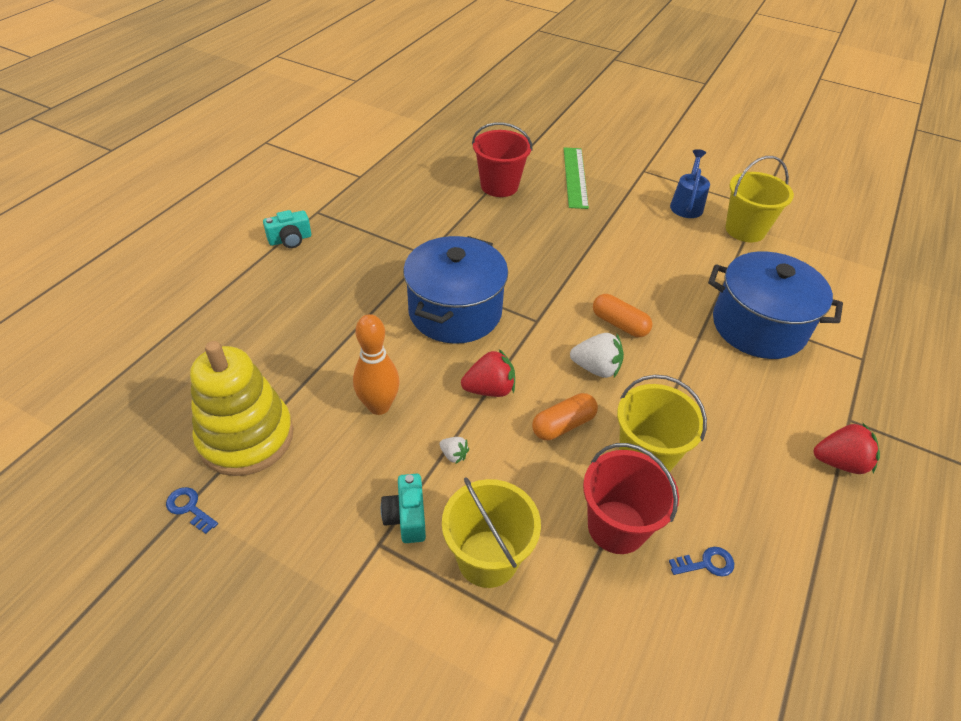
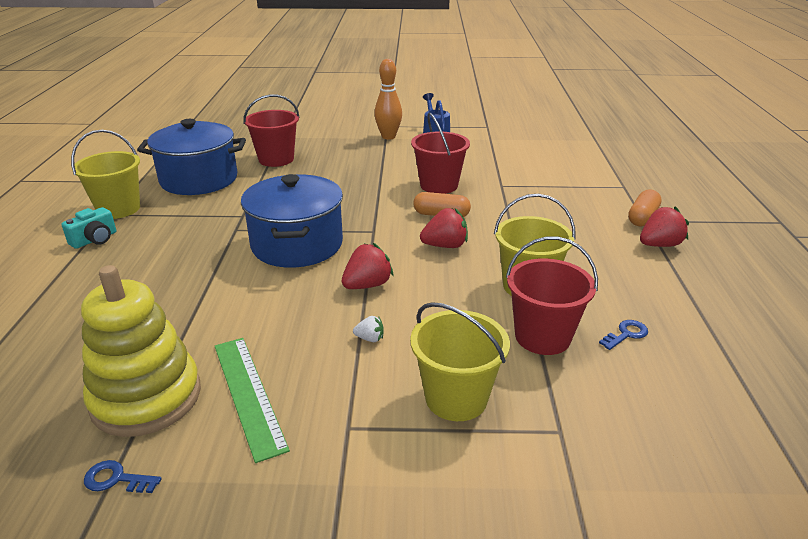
camera: 25 degrees left, 15 degrees down
orange bowling pin [353,314,400,415] -> orange bowling pin moved to [374,59,402,140]
turquoise camera [381,474,426,543] -> none
orange capsule [532,393,598,440] -> orange capsule moved to [628,189,661,227]
green ruler [563,147,589,209] -> green ruler moved to [215,338,290,463]
white strawberry [570,333,624,378] -> red strawberry [420,208,468,248]
blue pot [708,251,843,359] -> blue pot moved to [137,119,246,195]
yellow bucket [725,156,794,242] -> yellow bucket moved to [71,130,140,219]
none -> red bucket [411,113,470,194]

